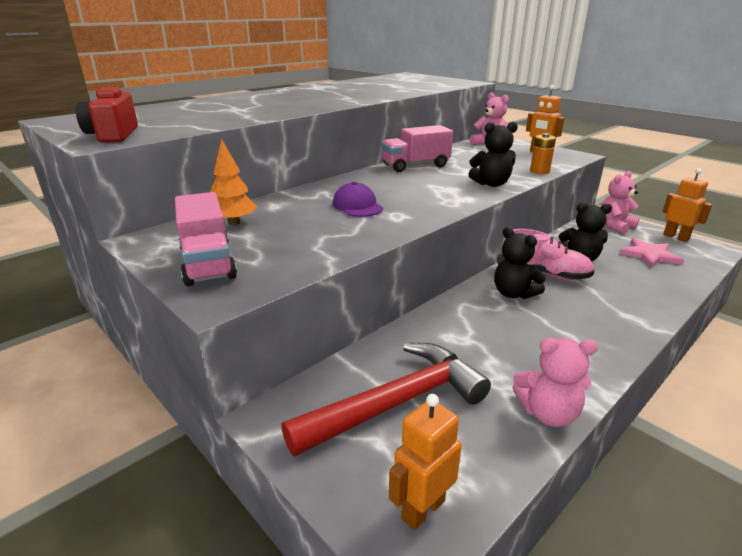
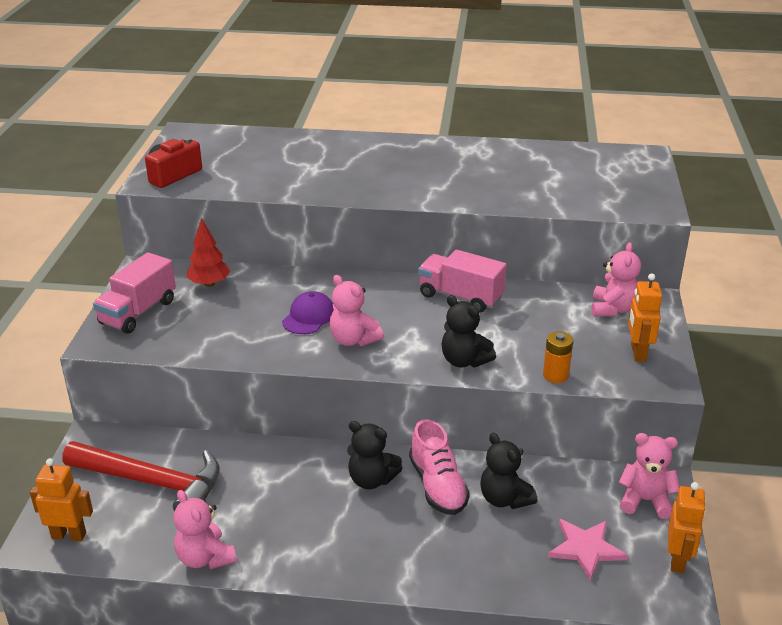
camera: 50 degrees right, 5 degrees up
orange tree [210,139,257,225] -> red tree [187,218,230,287]
black teddy bear [494,227,546,299] -> black teddy bear turned 75 degrees counterclockwise [347,421,403,489]
none -> pink teddy bear [330,275,383,346]

